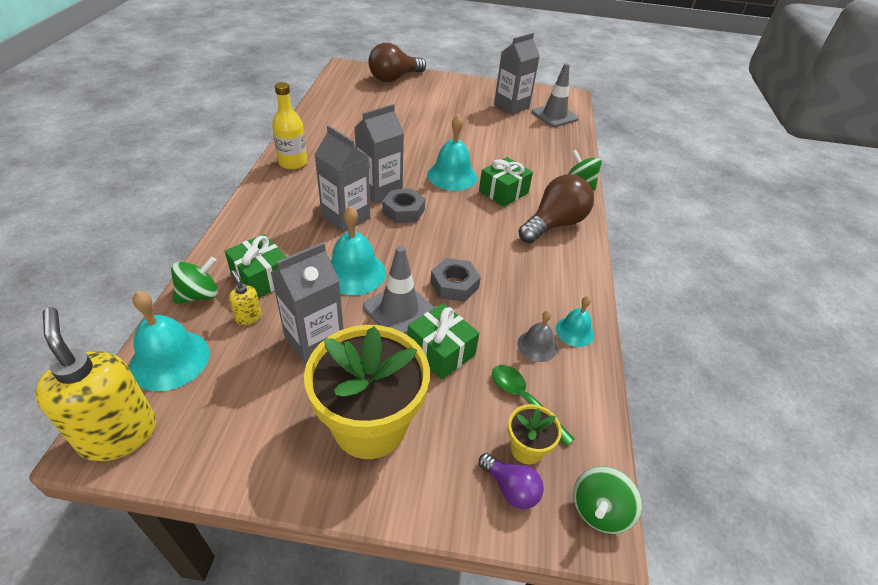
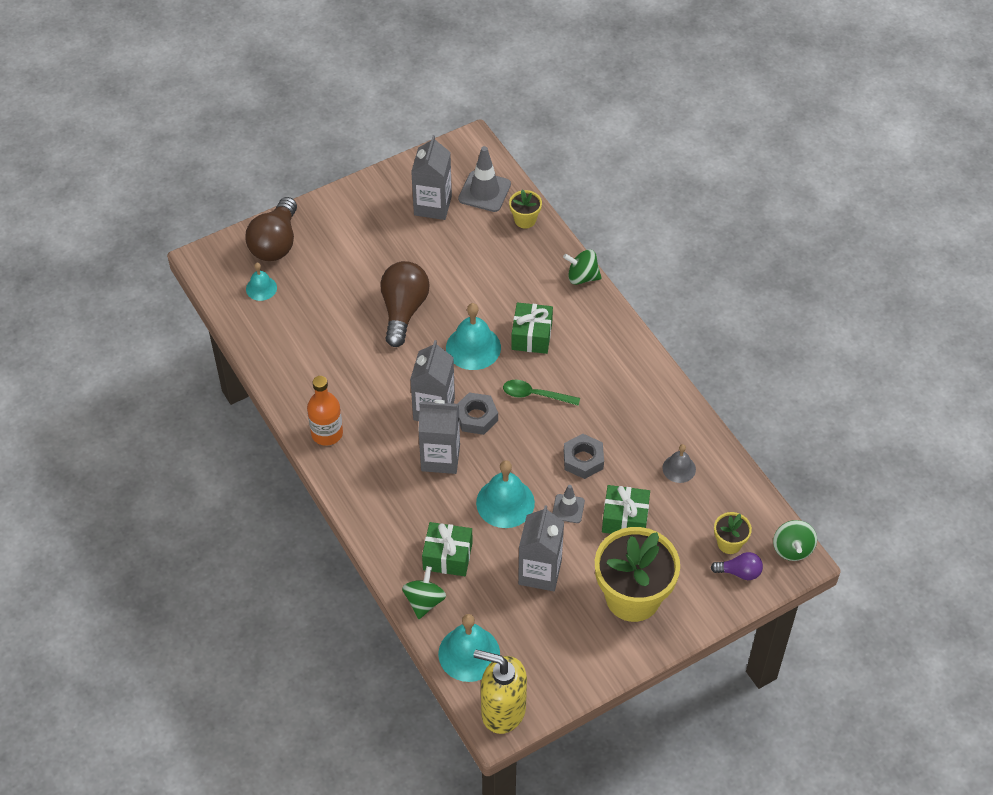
camera: 35 degrees left, 10 degrees up
yellow soap dispenser [229,270,262,325] -> none
yellow bottle [272,82,307,170] -> orange bottle [307,376,343,446]
grey traffic cone [363,246,434,334] -> grey traffic cone [552,485,585,523], size x0.60
green spoon [492,365,575,446] -> green spoon moved to [503,380,580,406]
brown light bulb [519,174,594,243] -> brown light bulb moved to [380,261,430,347]
turquoise bell [555,296,594,347] -> turquoise bell moved to [246,263,277,301]
none -> yellow flower pot [509,189,542,228]

